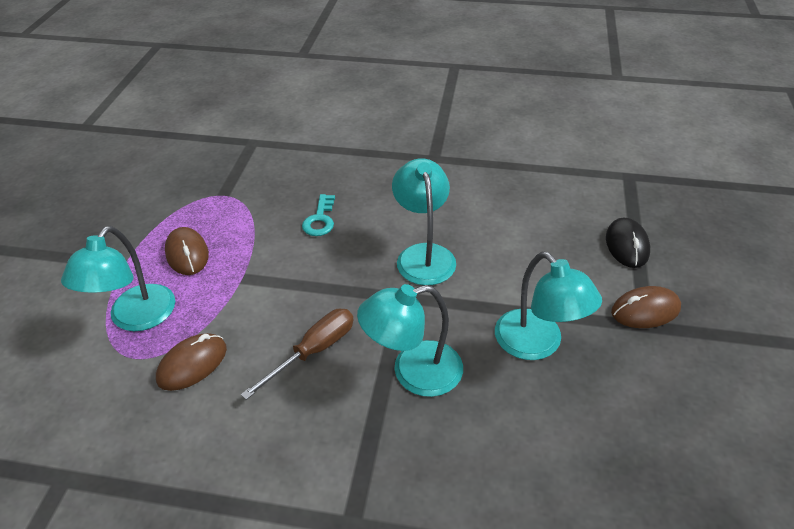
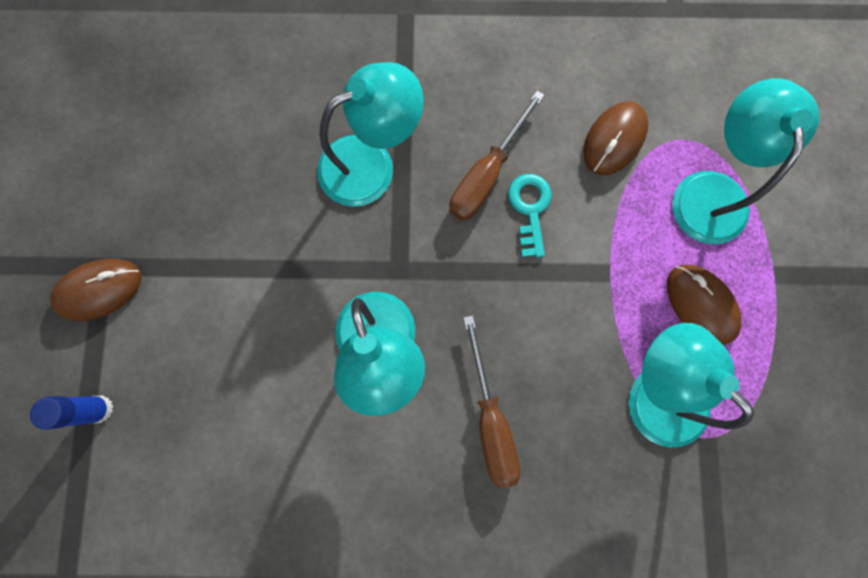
camera: 170 degrees right, 35 degrees up
turquoise key [302,194,335,236] -> turquoise key moved to [508,174,552,258]
turquoise lamp [495,251,602,360] -> turquoise lamp moved to [629,323,754,448]
black mouse [606,217,650,268] -> blue glue stick [30,396,113,430]
none -> brown screwdriver [463,315,520,489]

